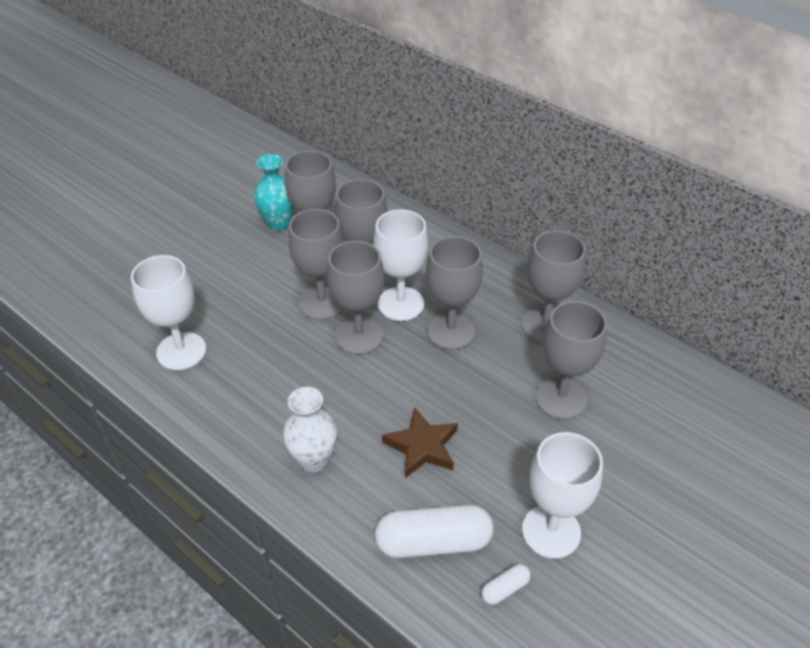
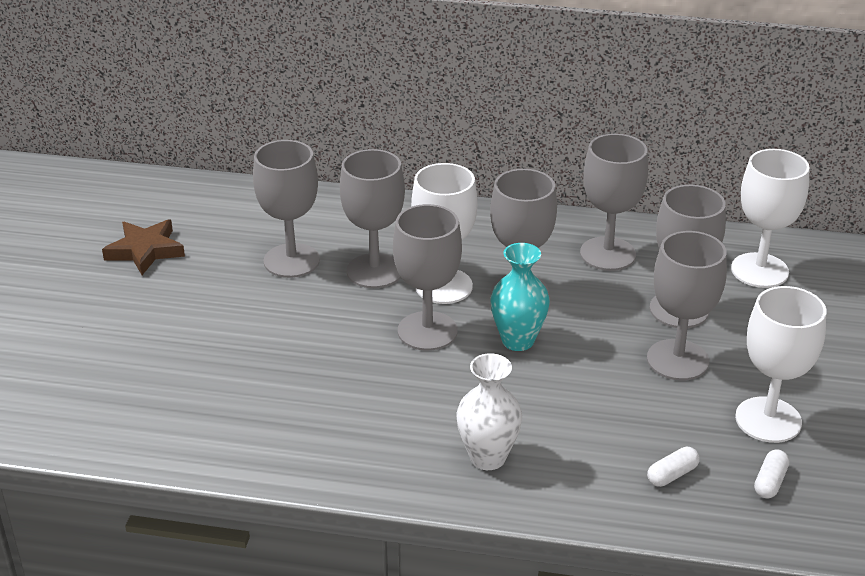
camera: 30 degrees left, 10 degrees down
white goblet [131,255,206,370] -> white goblet moved to [731,149,810,288]
turquoise vase [254,154,294,231] -> turquoise vase moved to [490,243,550,351]
grey goblet [288,209,344,320] -> grey goblet moved to [647,231,727,381]
white capsule [375,504,494,558] -> white capsule [647,447,699,487], size x0.46
brown star [382,407,458,478] -> brown star moved to [102,219,185,275]

